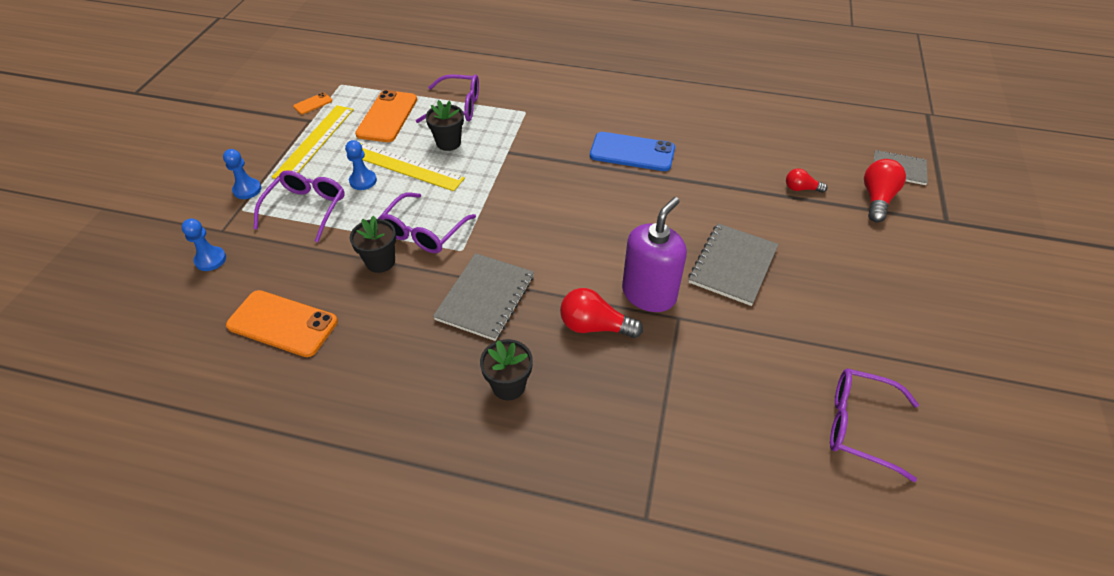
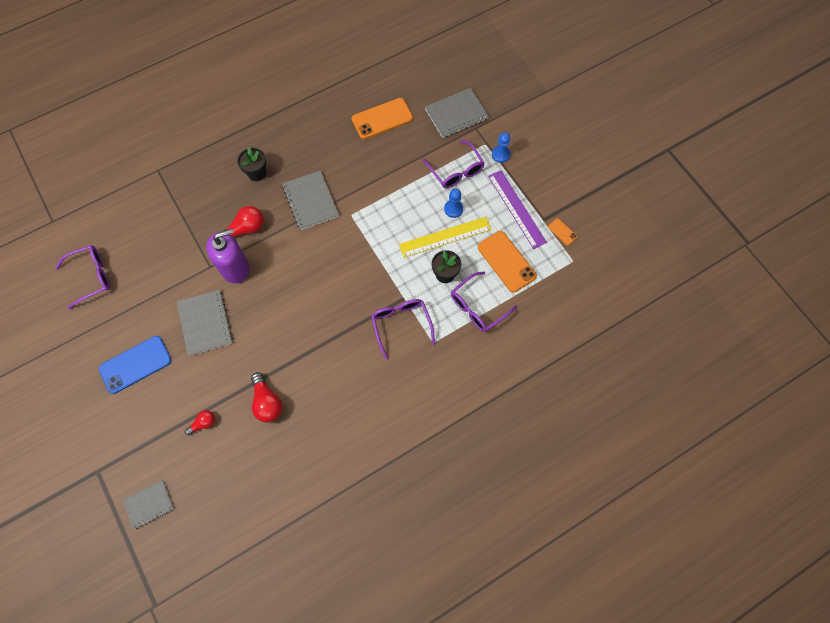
camera: 135 degrees right, 20 degrees up
blue pawn [181,219,226,271] -> grey notebook [425,88,489,138]
yellow ruler [272,105,354,179] -> purple ruler [488,170,547,249]
orange phone [293,92,332,114] -> orange phone turned 45 degrees counterclockwise [548,218,577,245]
black flower pot [350,216,396,273] -> none
purple glasses [378,193,476,253] -> purple glasses moved to [371,299,435,360]
blue phone [590,132,675,171] -> blue phone moved to [99,336,171,394]
purple soap dispenser [622,197,687,312] -> purple soap dispenser turned 105 degrees counterclockwise [206,229,249,283]
red light bulb [864,159,906,222] -> red light bulb moved to [251,372,282,422]

